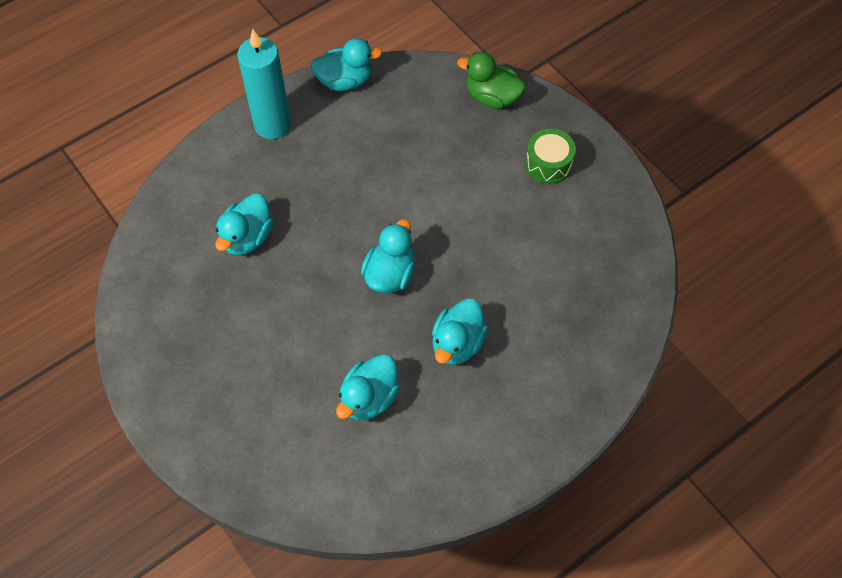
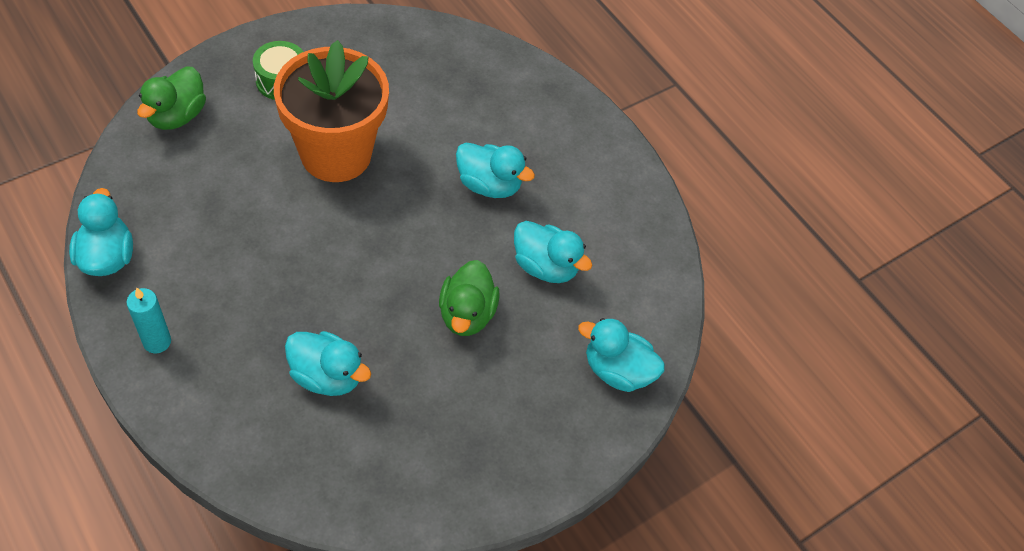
camera: 95 degrees left, 5 degrees down
turquoise candle [237,29,291,139] -> turquoise candle [126,288,171,353], size x0.56
turquoise duck [361,219,415,293] -> turquoise duck moved to [578,318,665,392]
none -> orange flower pot [274,40,389,182]
none -> green duck [439,260,500,336]

